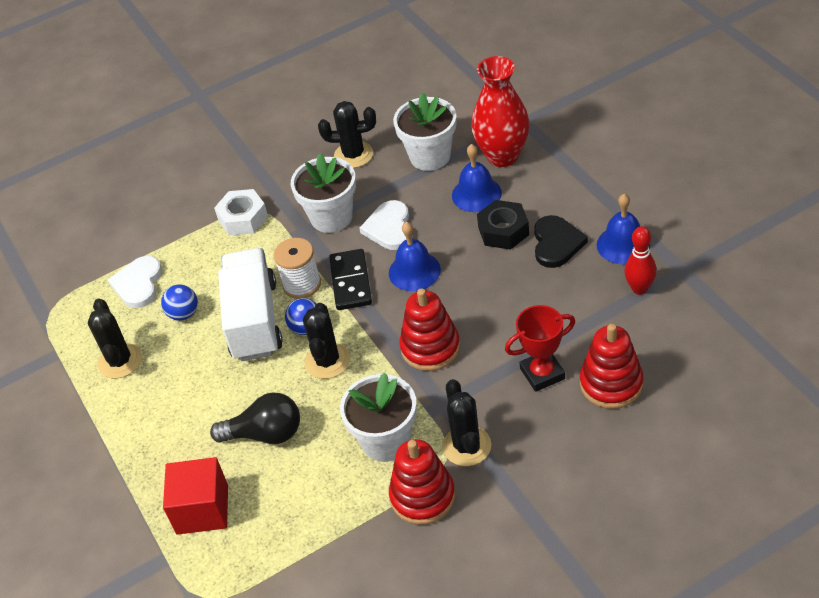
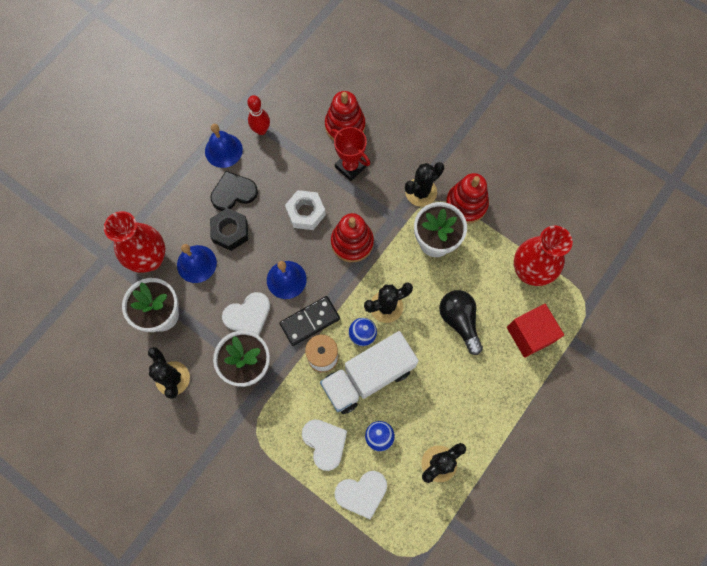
camera: 120 degrees left, 25 degrees up
white nut [214,189,268,235] -> white nut moved to [285,190,326,230]
none -> white heart [302,419,347,471]
none -> red vase [514,226,573,286]

